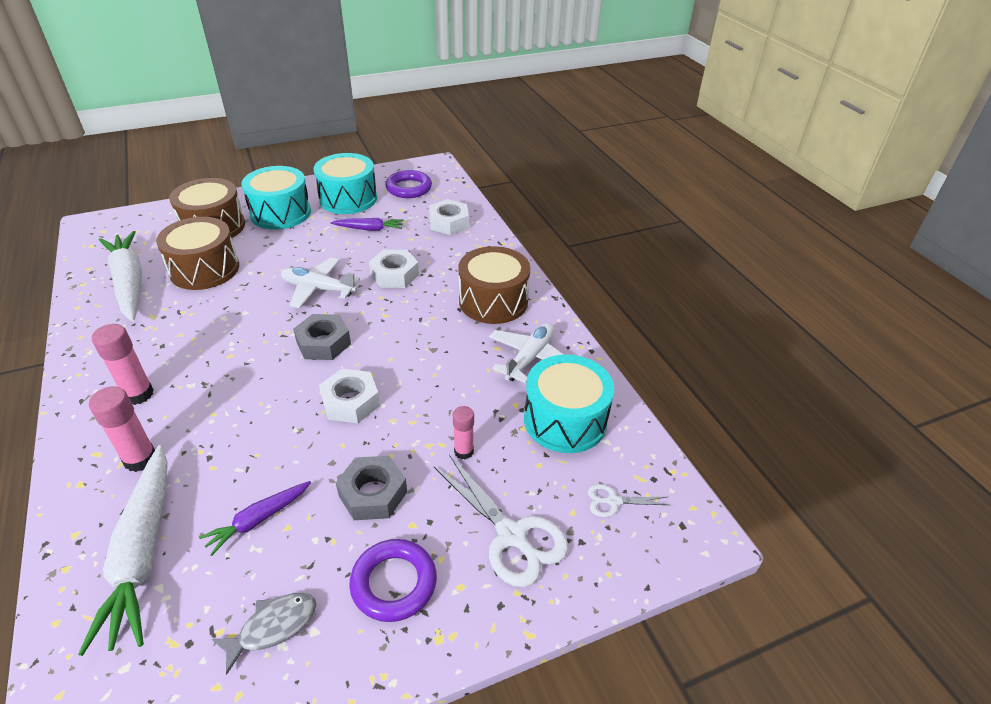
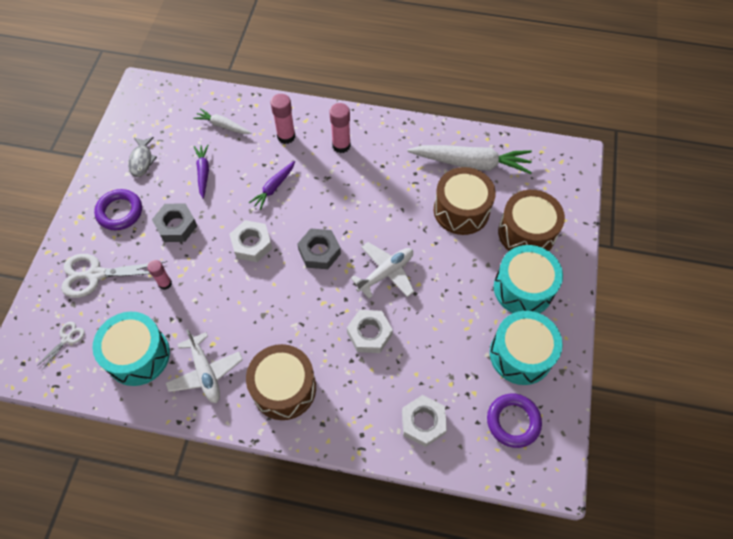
camera: 125 degrees right, 20 degrees up
white carrot [78,445,168,656] -> white carrot [193,108,252,134], size x0.52
purple carrot [331,218,404,231] -> purple carrot moved to [249,161,295,210]

